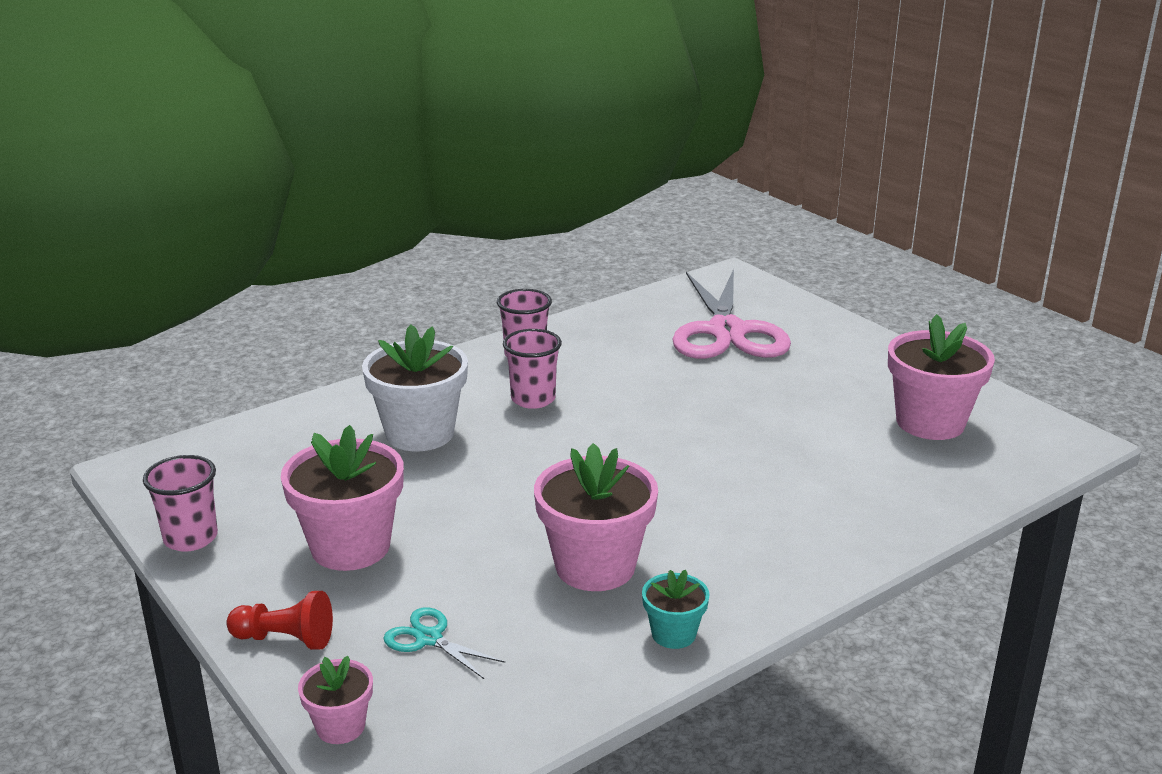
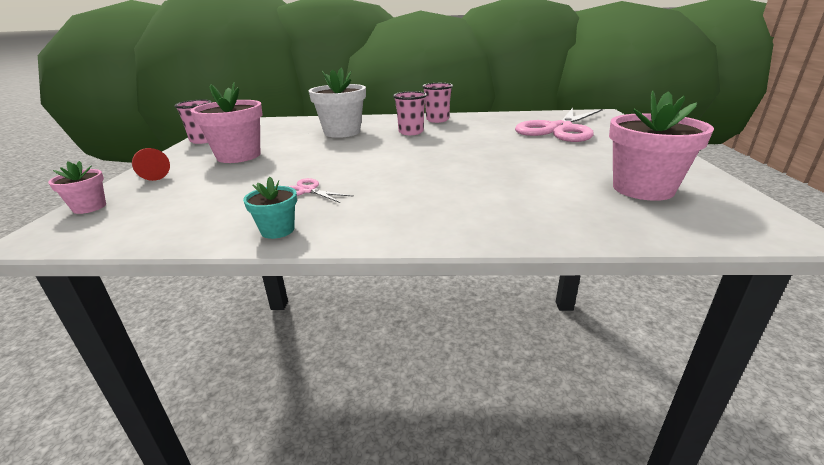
camera: 40 degrees right, 0 degrees up
turquoise scissors [383,607,505,679] -> none
pink flower pot [534,443,658,591] -> pink scissors [288,178,354,203]

